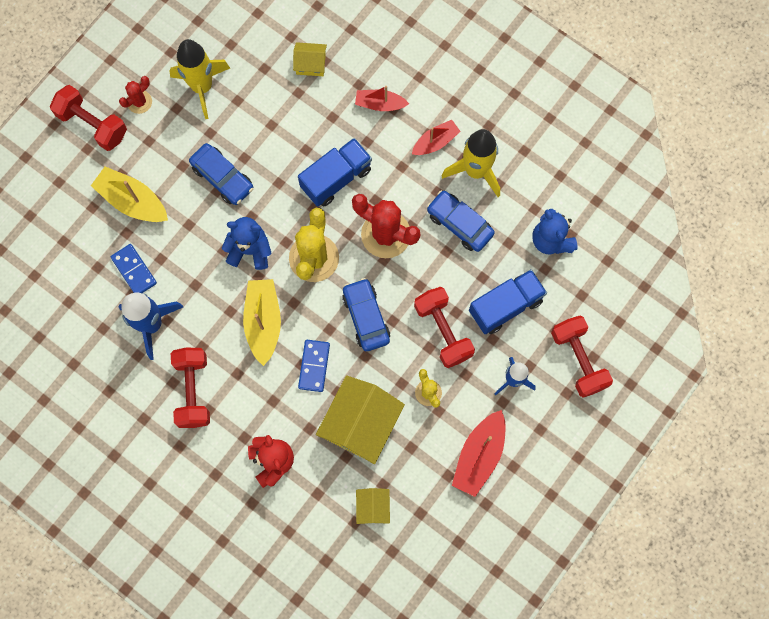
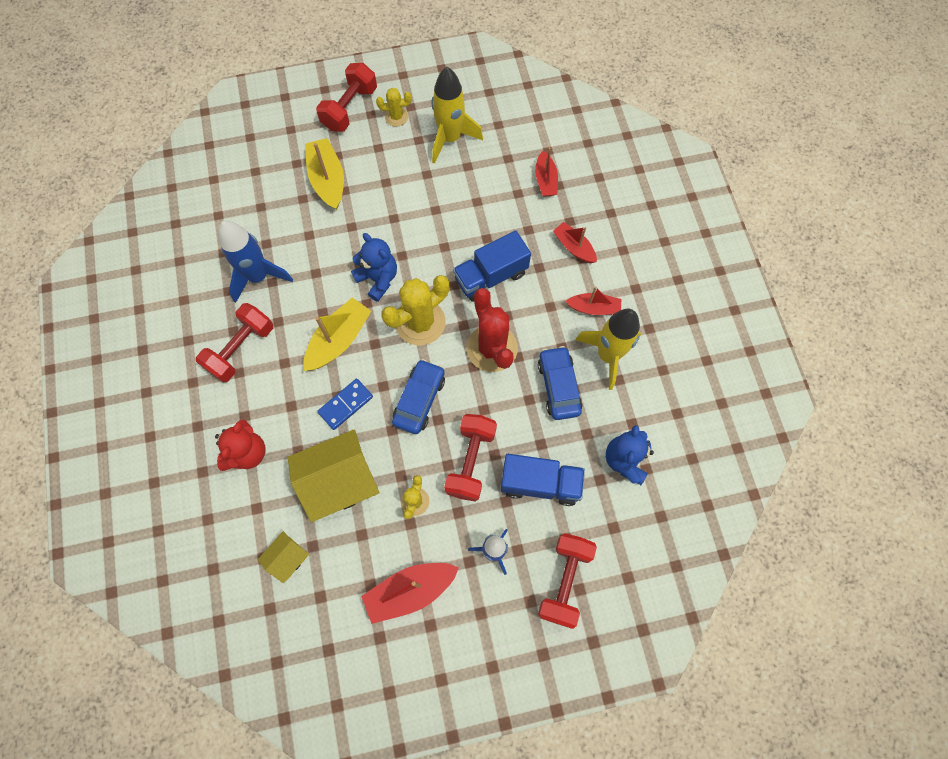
camera: 40 degrees right, 5 degrees down
red dumbbell [50,85,127,151] -> red dumbbell turned 45 degrees clockwise [316,63,377,132]
blue domino [111,244,157,293] -> none
red cactus [119,76,152,114] -> yellow cactus [376,88,412,127]
blue car [189,143,254,205] -> none
yellow house [293,42,327,76] -> red boat [535,147,558,197]
blue truck [298,138,372,207] -> blue truck turned 150 degrees clockwise [453,230,531,302]

